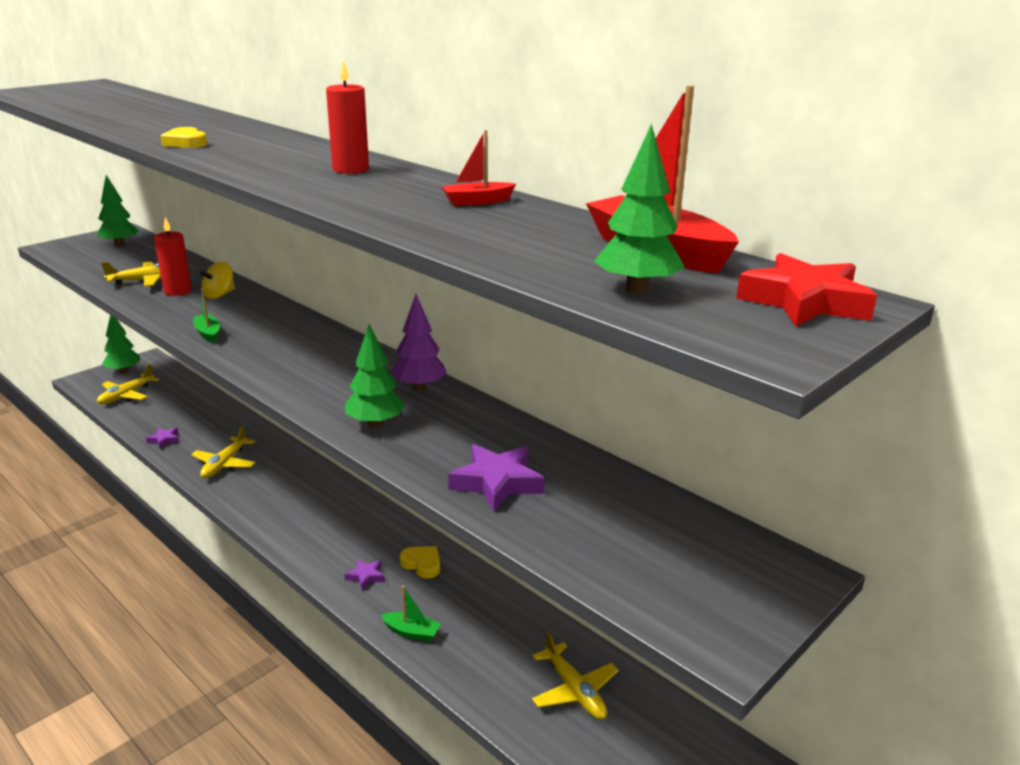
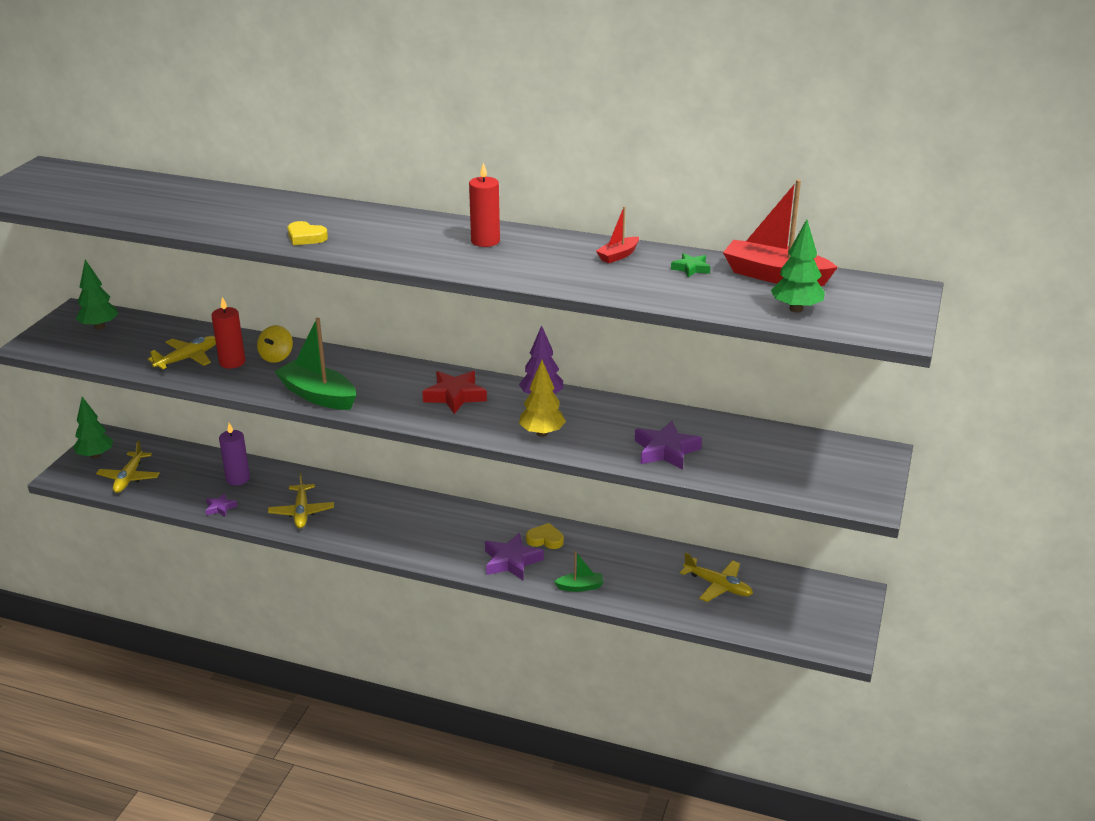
camera: 25 degrees left, 5 degrees up
green boat [193,288,220,343] -> green boat [274,318,356,410], size x1.98
purple star [344,559,385,591] -> purple star [485,533,544,581], size x1.82
green tree [345,324,405,428] -> yellow tree [519,360,566,437]
red star [736,253,877,327] -> red star moved to [422,371,487,414]
none -> purple candle [219,423,250,485]
none -> green star [671,253,710,278]

